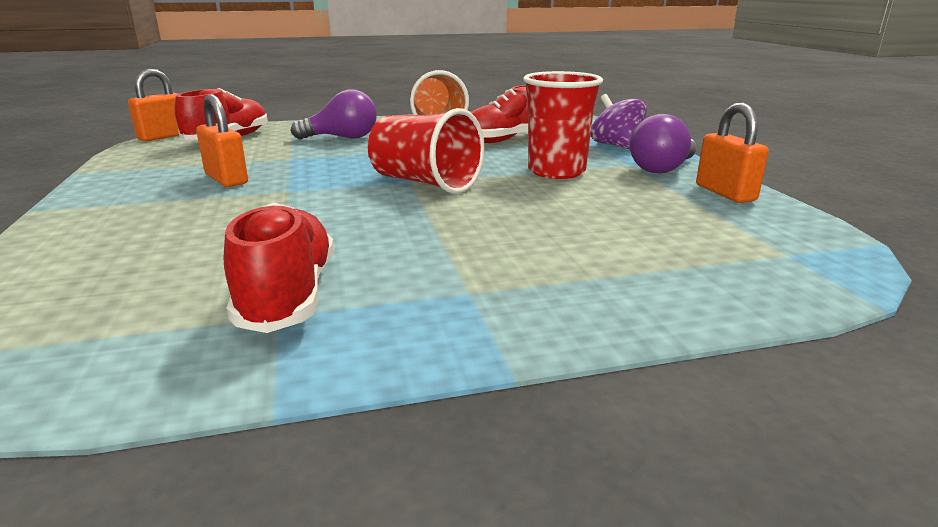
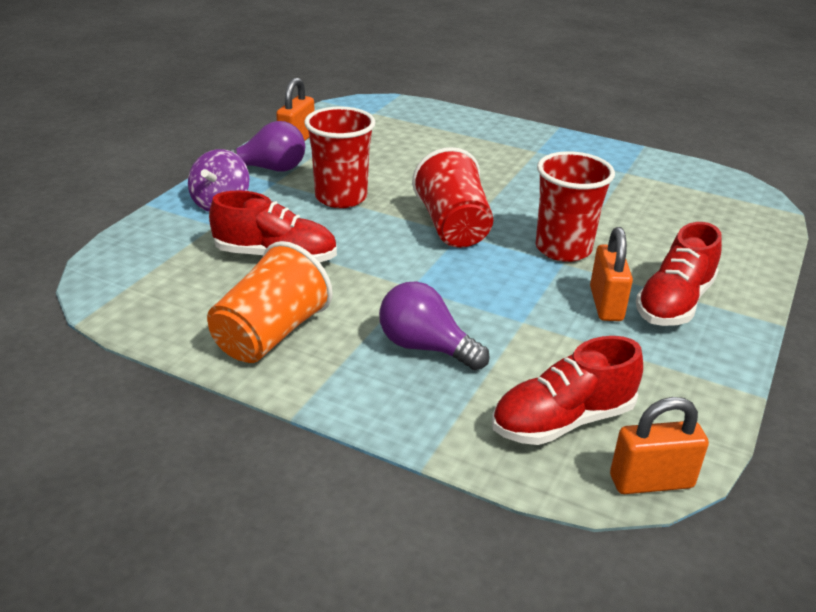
camera: 140 degrees left, 10 degrees up
red shoe [224,203,334,333] -> red shoe moved to [636,222,722,326]
none -> red cup [536,151,615,262]

